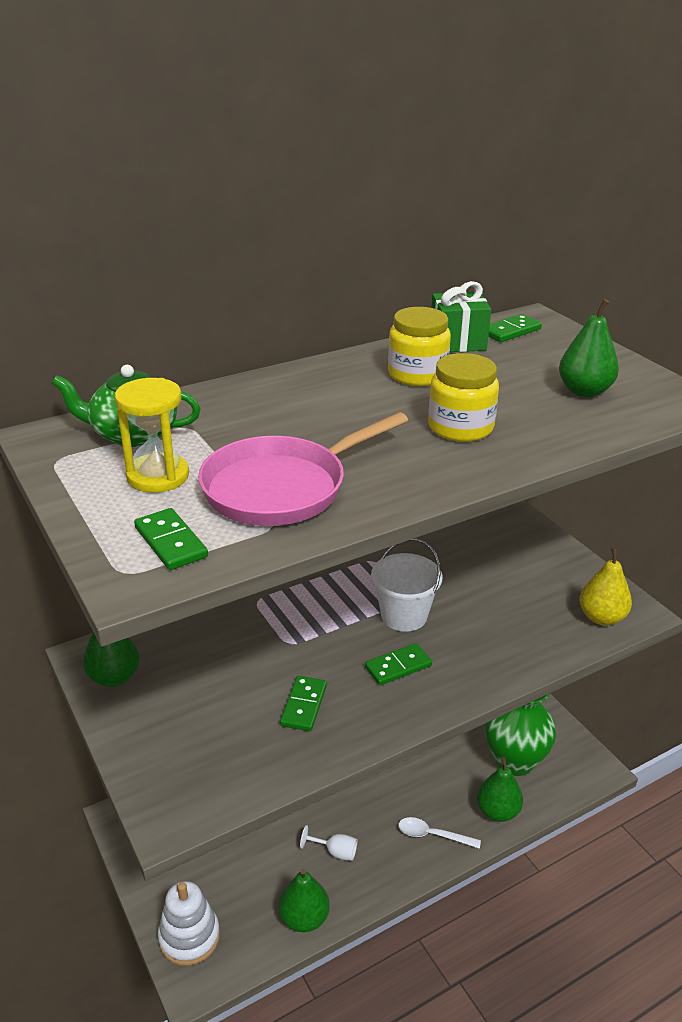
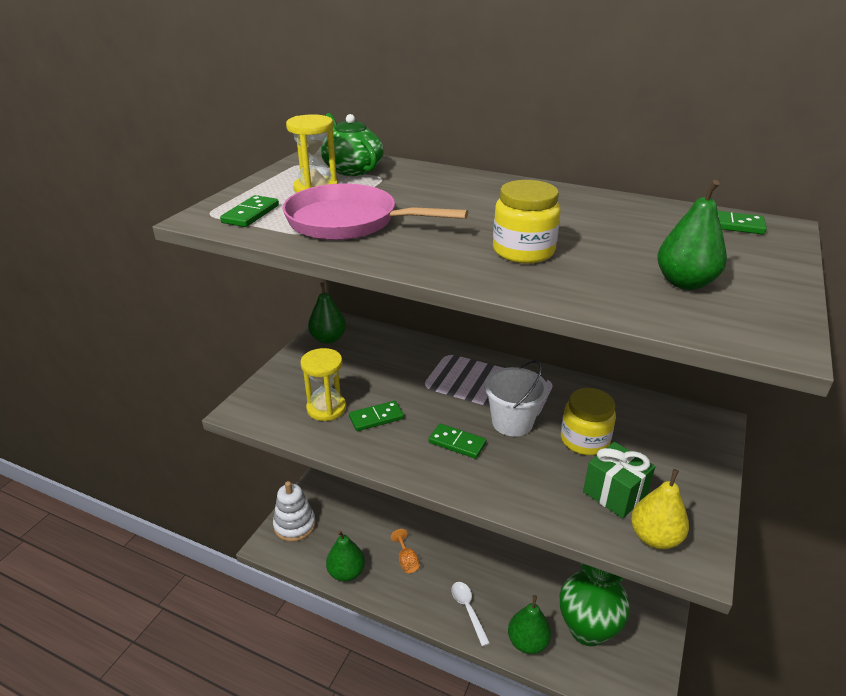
camera: 55 degrees right, 0 degrees up
white goblet [300,825,357,861] -> orange goblet [391,529,420,573]
yellow jar [388,307,451,386] -> yellow jar moved to [561,388,616,455]
green gift [431,281,491,352] -> green gift moved to [583,442,655,518]
none -> yellow hourglass [300,348,346,421]

